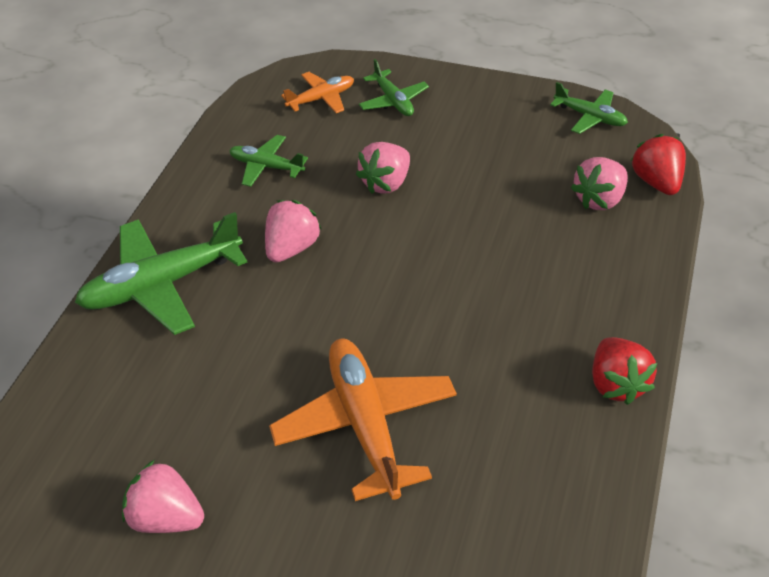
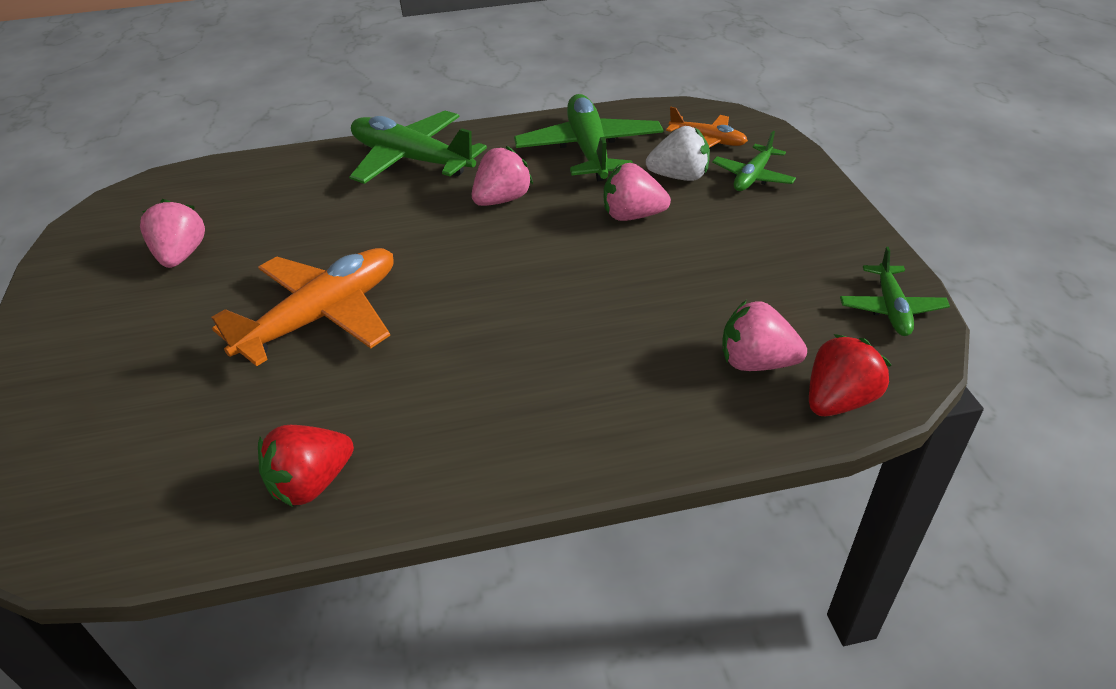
camera: 60 degrees right, 5 degrees down
green plane [229,135,308,187] -> green plane [514,94,663,181], size x1.86
pink strawberry [265,200,322,263] -> pink strawberry turned 45 degrees counterclockwise [472,146,533,206]
red strawberry [592,337,657,405] -> red strawberry moved to [258,425,354,507]
none -> white strawberry [646,126,710,181]

